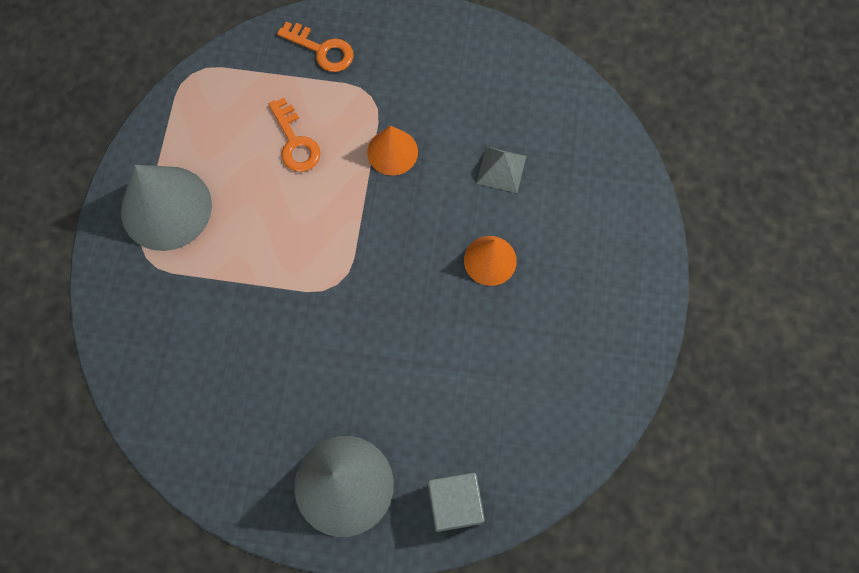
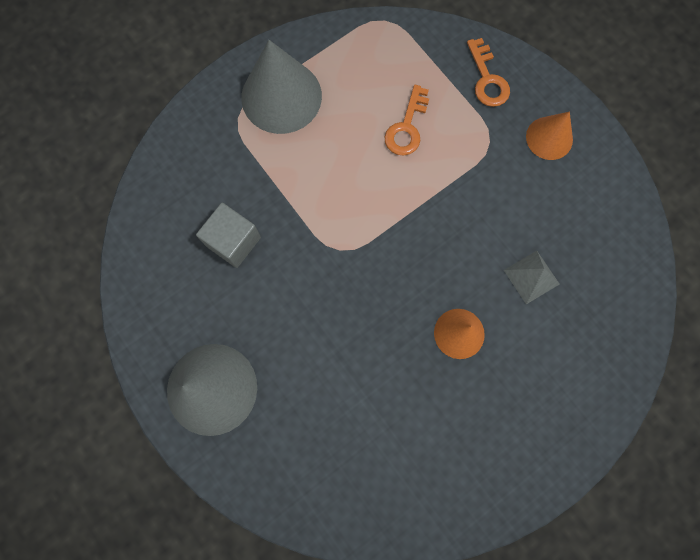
camera: 45 degrees right, 5 degrees up
orange cone [367,125,418,176] -> orange cone moved to [526,112,573,160]
grey cube [428,472,485,532] -> grey cube moved to [196,203,261,268]

